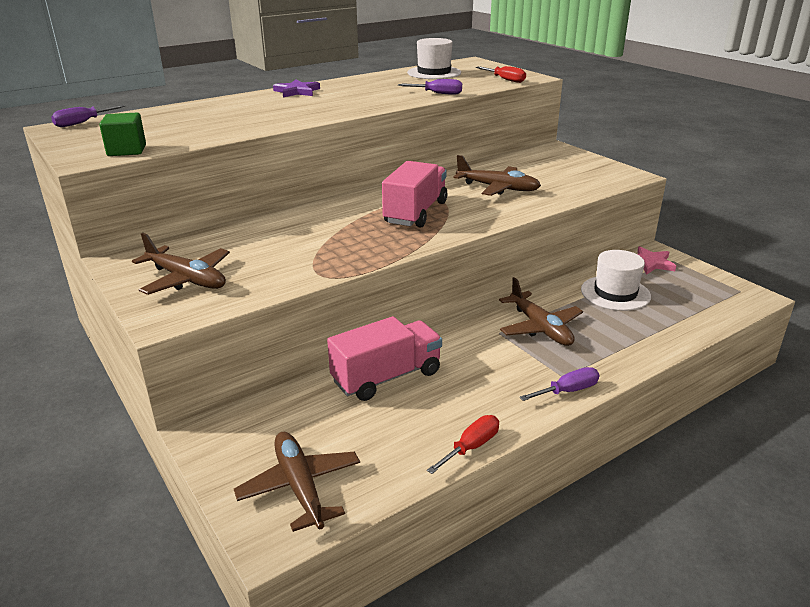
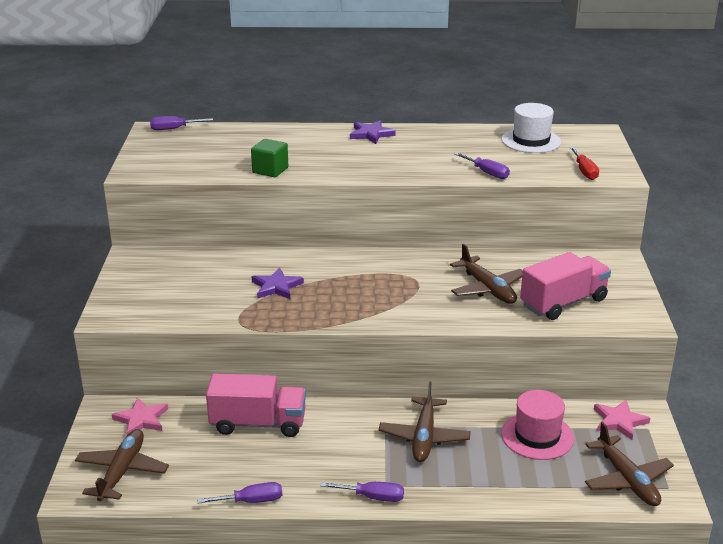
camera: 35 degrees right, 0 degrees up
green cube [99,113,146,156] -> green cube moved to [251,139,288,177]
brown plane [132,233,230,295] -> brown plane moved to [585,422,674,506]
pink truck [382,161,447,228] -> pink truck moved to [520,252,611,320]
red screwdriver [427,415,499,474] -> purple screwdriver [197,482,282,504]
white hat [581,250,651,311] -> pink hat [501,390,574,460]
none -> pink star [112,397,168,435]
none -> purple star [252,267,304,299]

